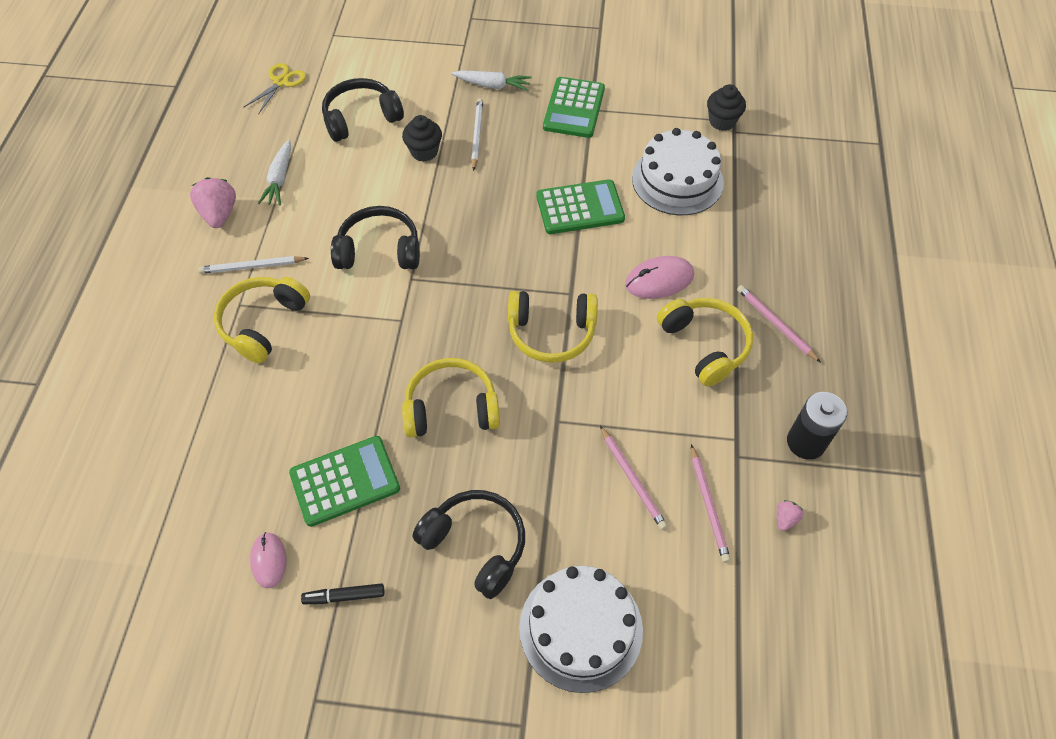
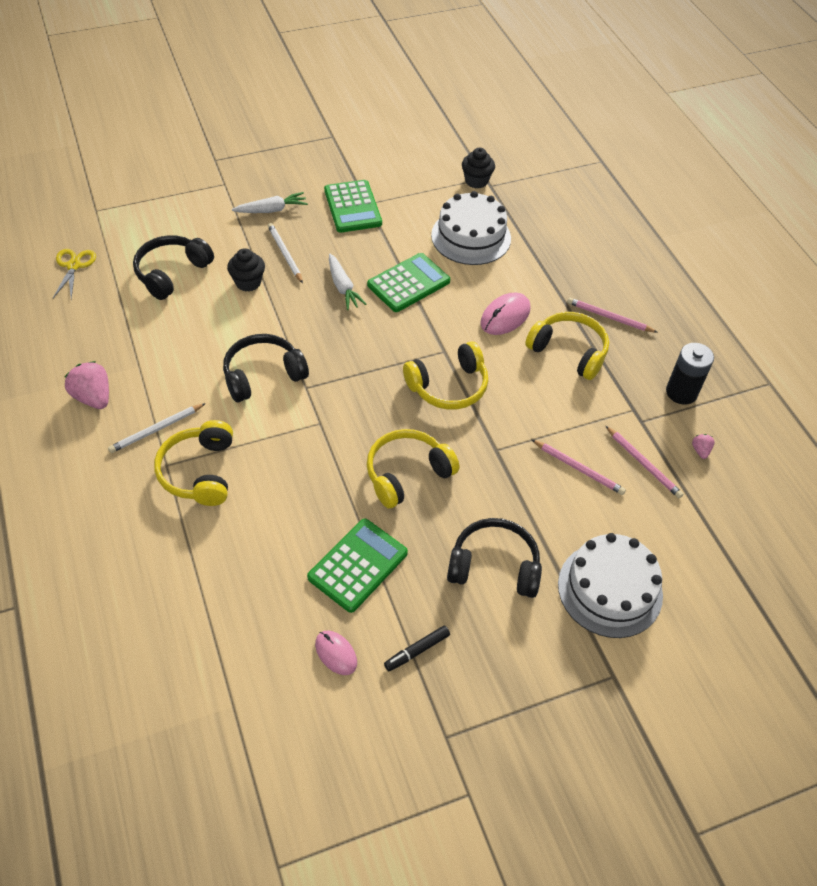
camera: 30 degrees left, 5 degrees down
white carrot [258,140,291,205] -> white carrot moved to [329,254,367,310]

